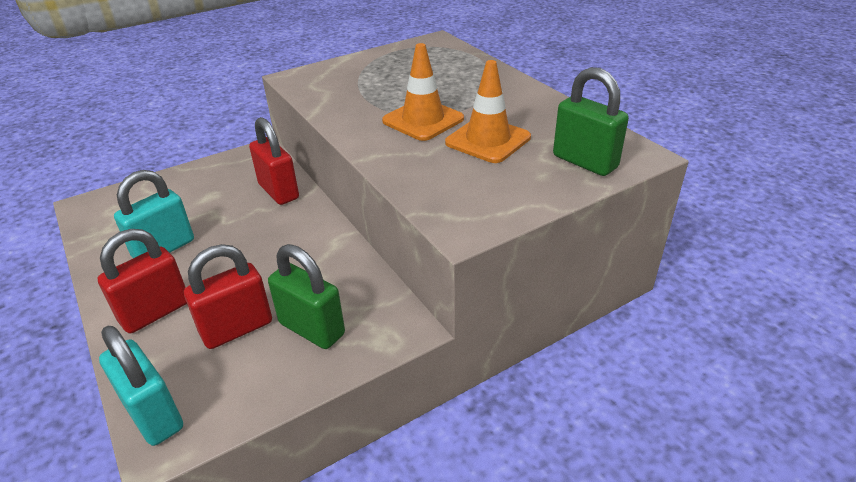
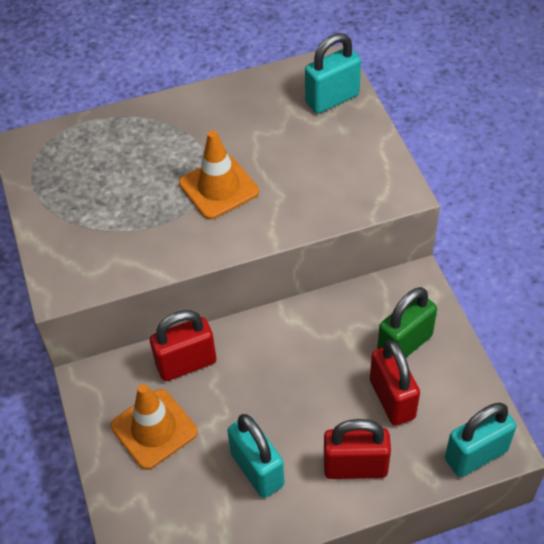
camera: 75 degrees left, 15 degrees up
red padlock [97,229,187,333] -> red padlock turned 60 degrees counterclockwise [324,419,391,479]
orange traffic cone [445,60,531,163] -> orange traffic cone moved to [111,384,198,470]
green padlock [553,67,629,176] -> turquoise padlock [305,33,361,114]

